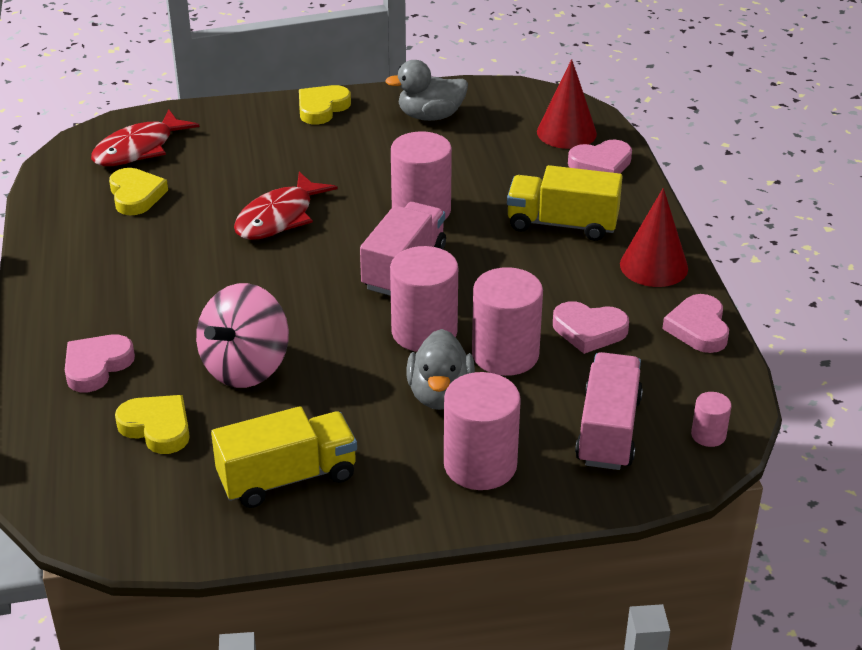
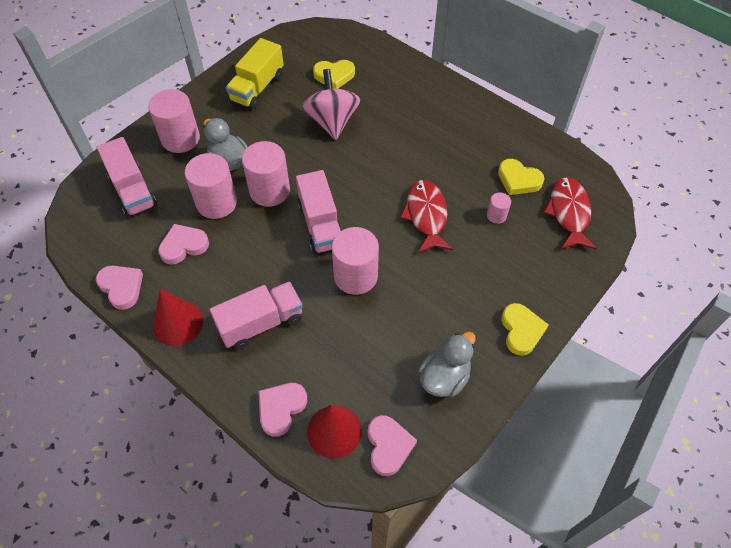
camera: 140 degrees right, 20 degrees up
pink heart [65,334,135,392] -> pink heart moved to [368,415,417,476]
yellow truck [507,165,623,241] -> pink truck [209,281,303,349]
pink cylinder [691,392,732,447] -> pink cylinder moved to [487,192,511,224]

